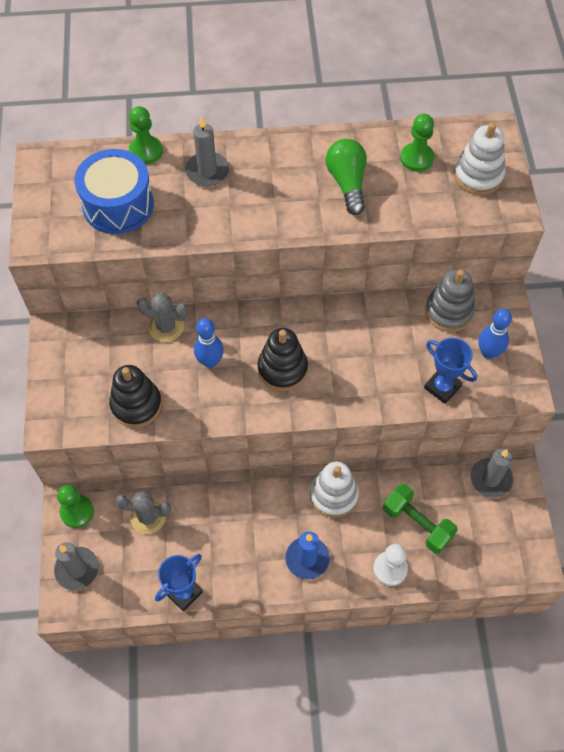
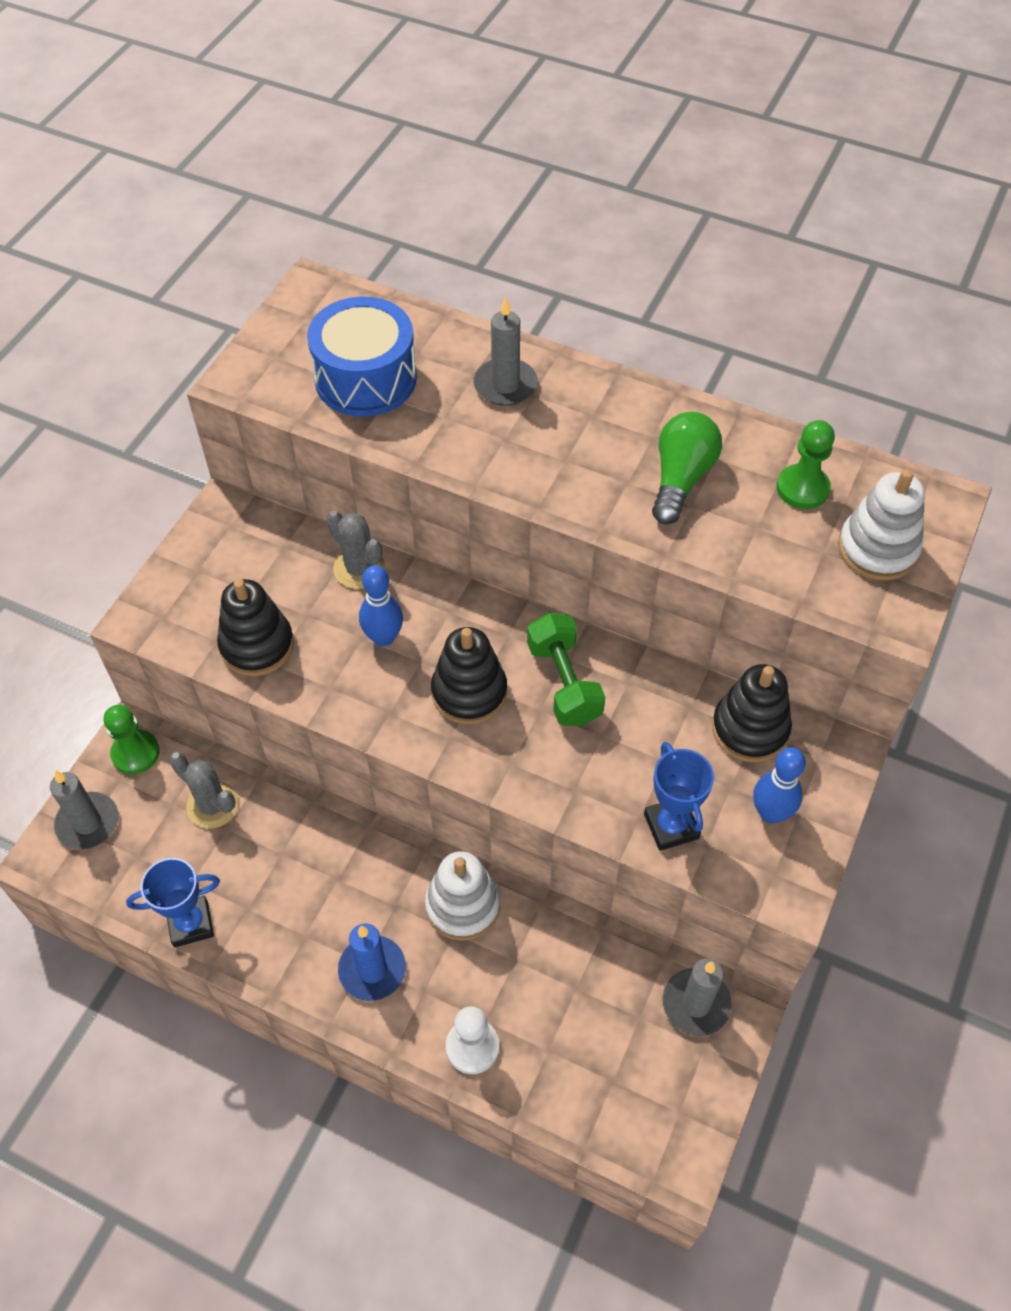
camera: 30 degrees right, 5 degrees down
green pawn [129,106,163,164] -> none
green dumbbell [383,484,458,554] -> green dumbbell moved to [527,613,605,726]
grey stacking toy [425,269,475,332] -> black stacking toy [712,664,792,762]

